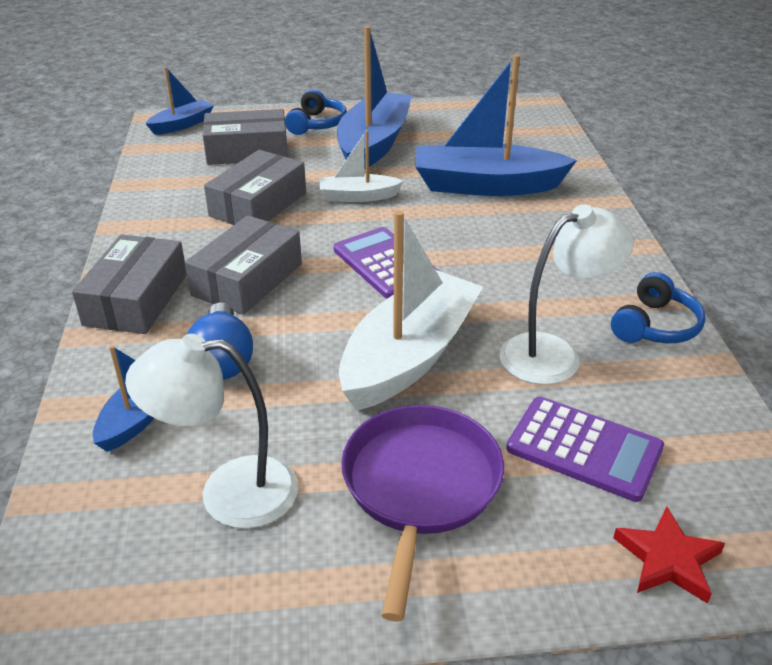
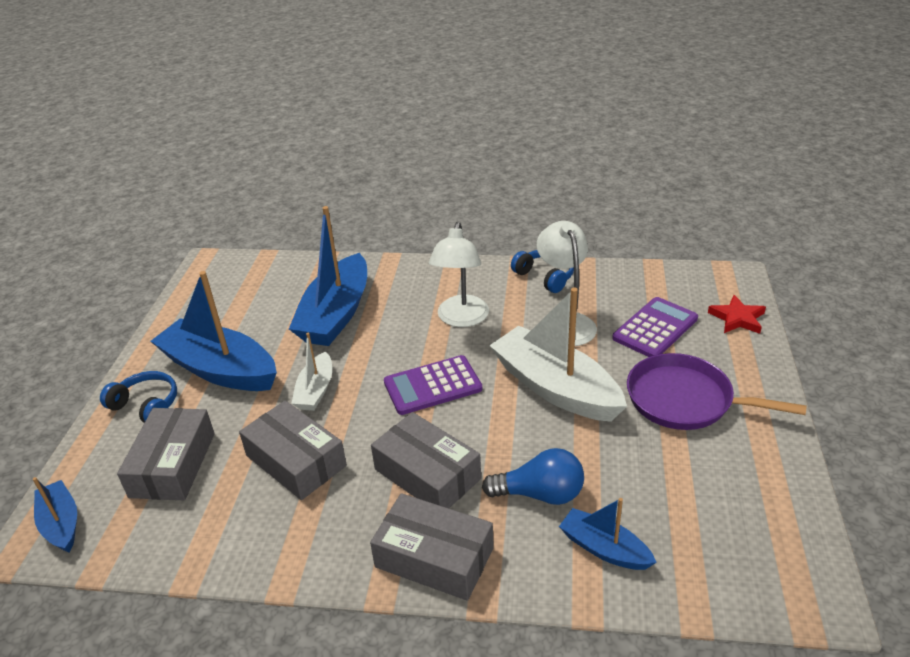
camera: 75 degrees left, 0 degrees up
white lamp [125,334,298,529] -> white lamp moved to [429,222,489,327]

